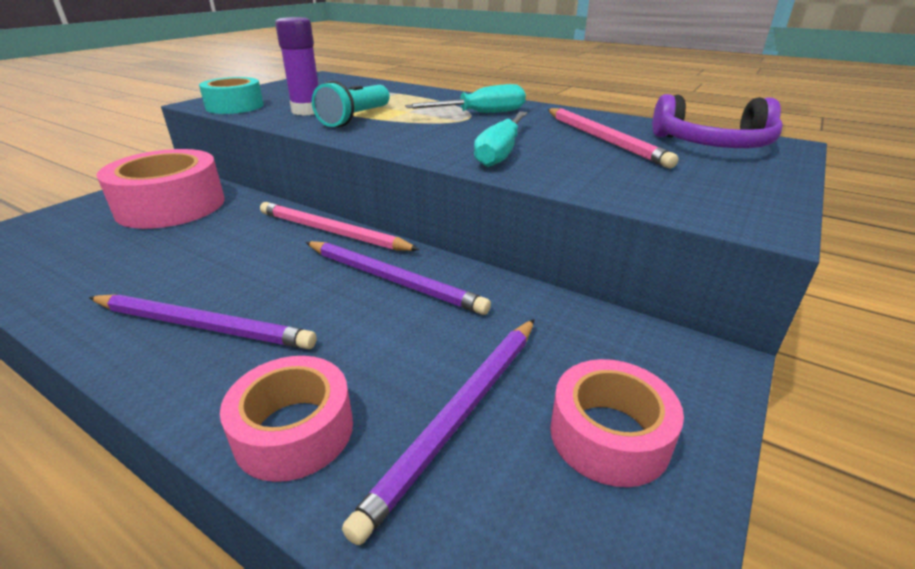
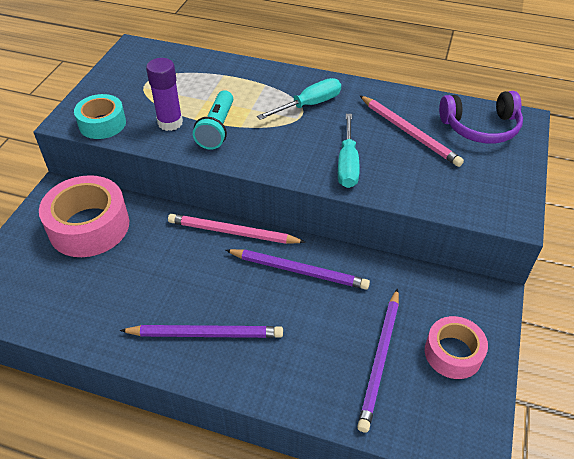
camera: 15 degrees left, 15 degrees up
pink tape [220,356,353,482] -> none

